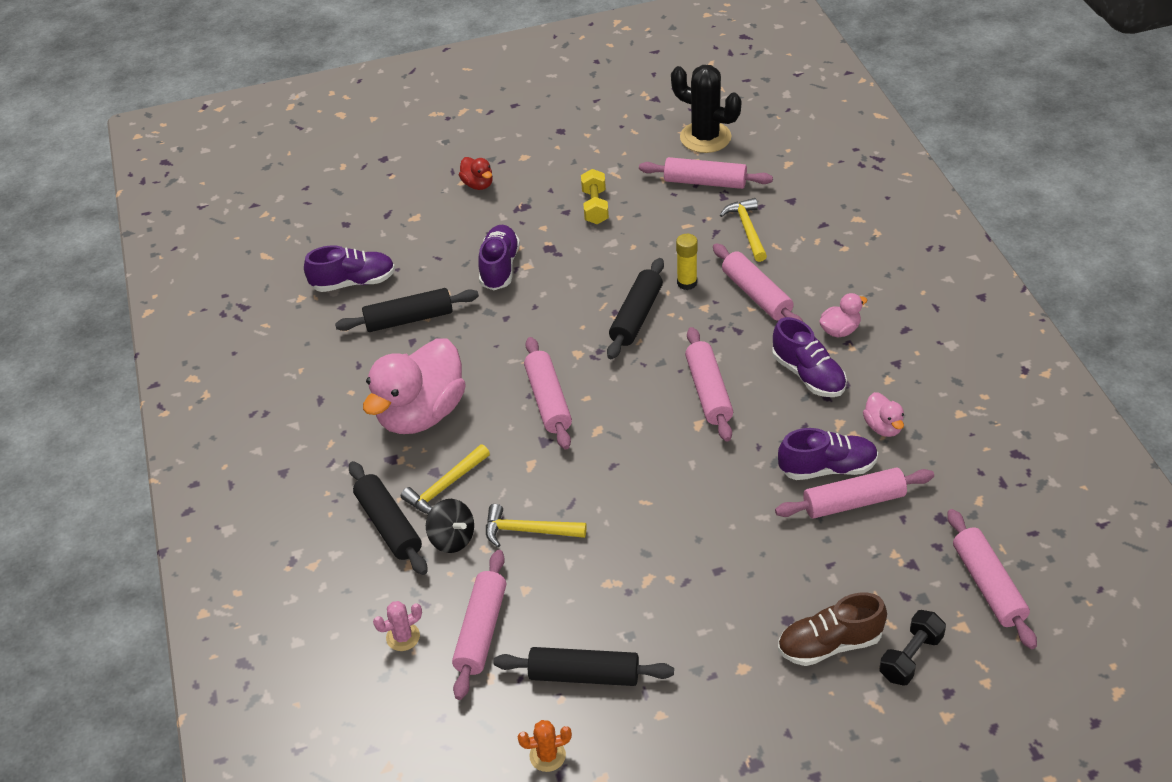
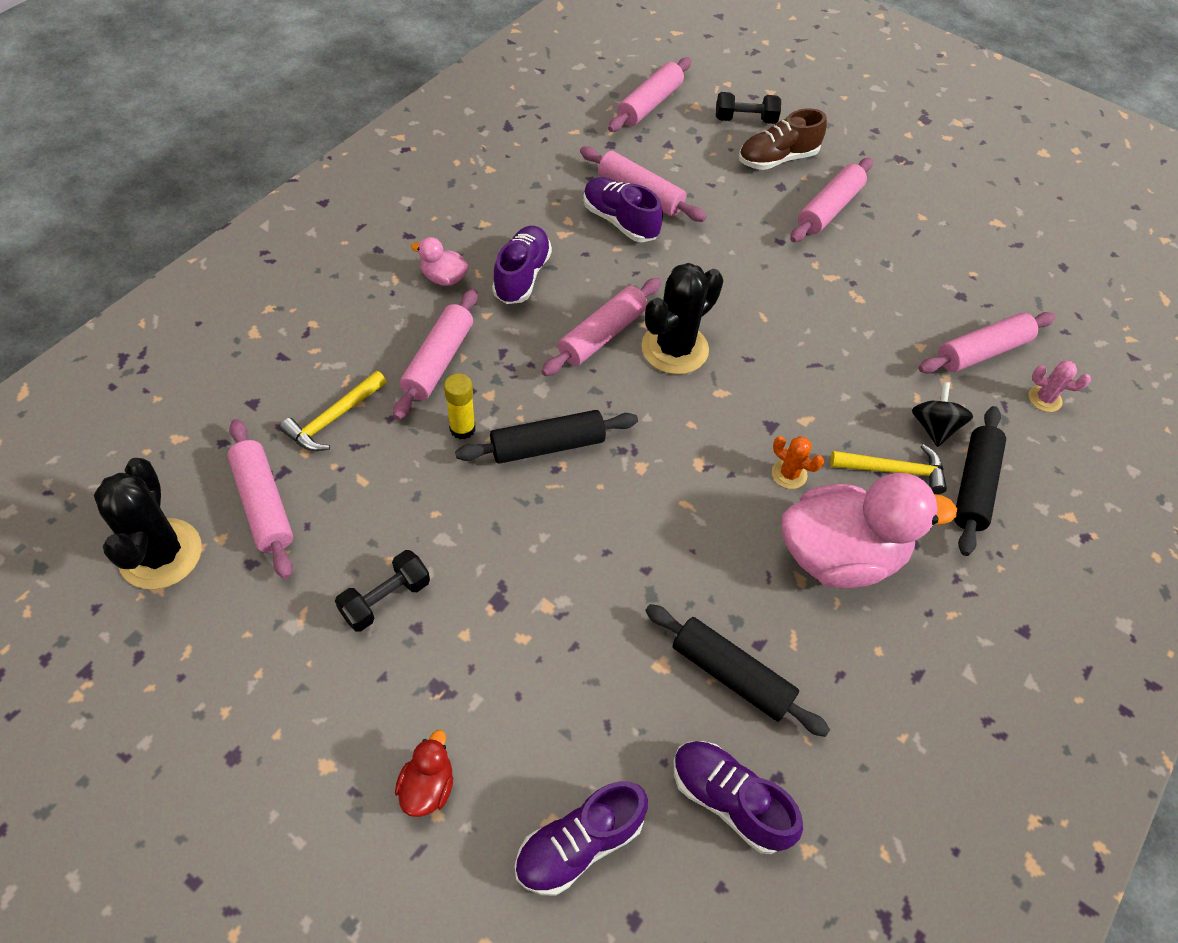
camera: 135 degrees left, 10 degrees up
purple shoe [478,225,520,290] -> purple shoe moved to [515,781,648,896]
yellow hammer [486,504,587,547] -> none
black rolling pin [493,647,674,686] -> none
orange cactus [517,720,572,772] -> orange cactus moved to [772,436,824,489]
pink rolling pin [524,337,572,450] -> pink rolling pin moved to [790,158,873,242]
yellow dumbbell [581,169,609,224] -> black dumbbell [335,550,430,632]
brown shoe [778,593,887,666] -> brown shoe turned 120 degrees clockwise [739,108,827,170]
pink duck [863,392,904,437] -> none
none -> black cactus [641,263,723,374]

